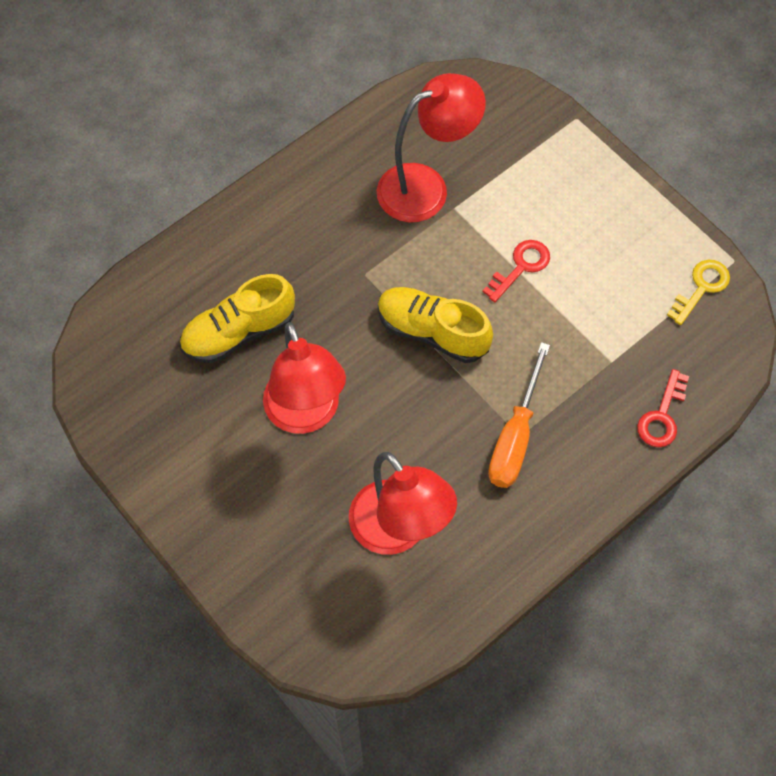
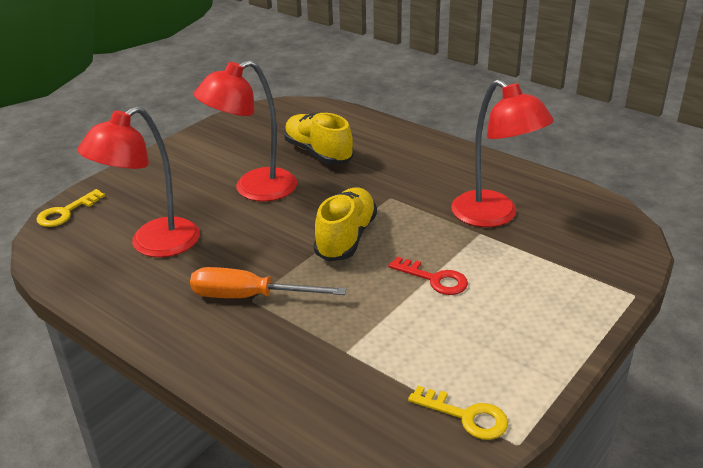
camera: 80 degrees right, 30 degrees down
red key [637,369,689,447] -> none
none -> yellow key [36,189,105,227]

